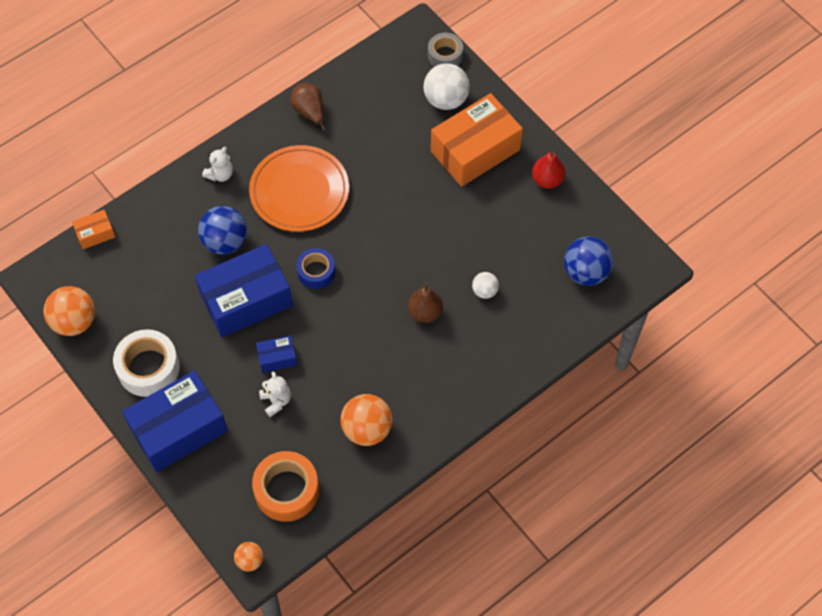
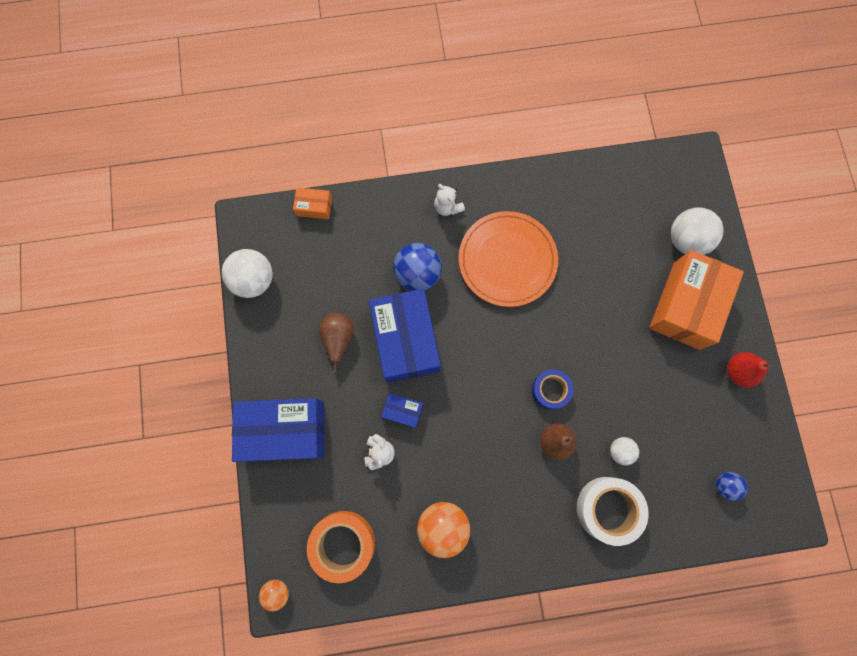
camera: 30 degrees right, 15 degrees up
orange ball [44,286,95,336] -> white ball [222,249,273,298]
white tape [113,329,180,397] -> white tape moved to [577,477,649,546]
blue box [195,244,293,338] -> blue box turned 75 degrees clockwise [369,289,441,383]
white teddy bear [202,147,233,182] -> white teddy bear turned 75 degrees clockwise [434,184,465,216]
brown pear [290,83,326,131] -> brown pear moved to [319,313,354,372]
blue tape [296,248,335,289] -> blue tape moved to [532,370,573,410]
grey tape [428,33,463,67] -> none
orange box [431,93,523,187] -> orange box turned 60 degrees counterclockwise [649,250,744,350]
blue ball [564,236,613,286] -> blue ball [716,472,747,501], size x0.55

